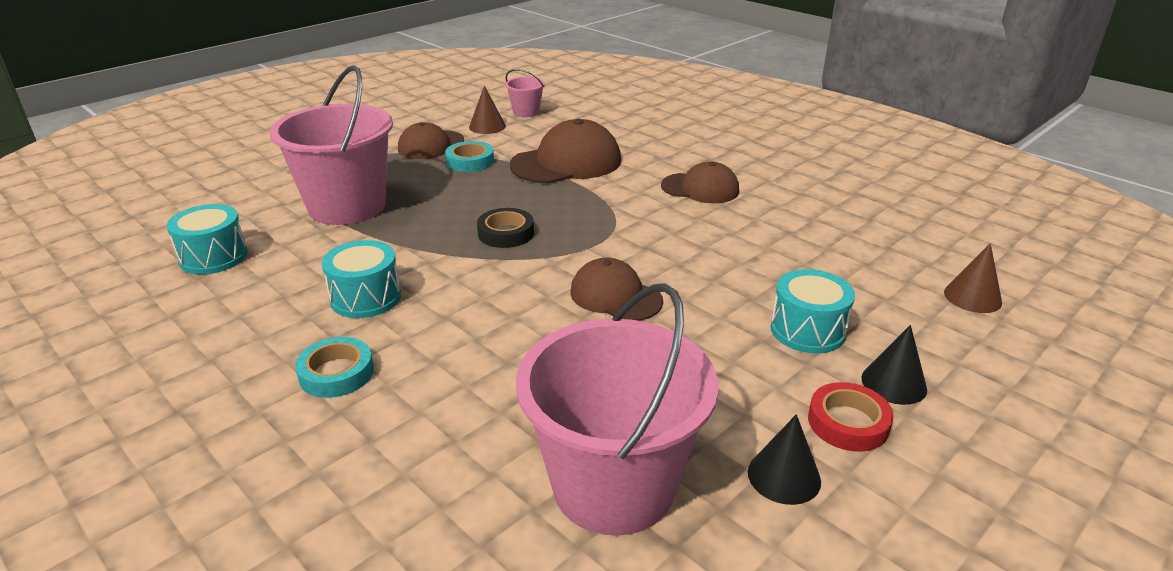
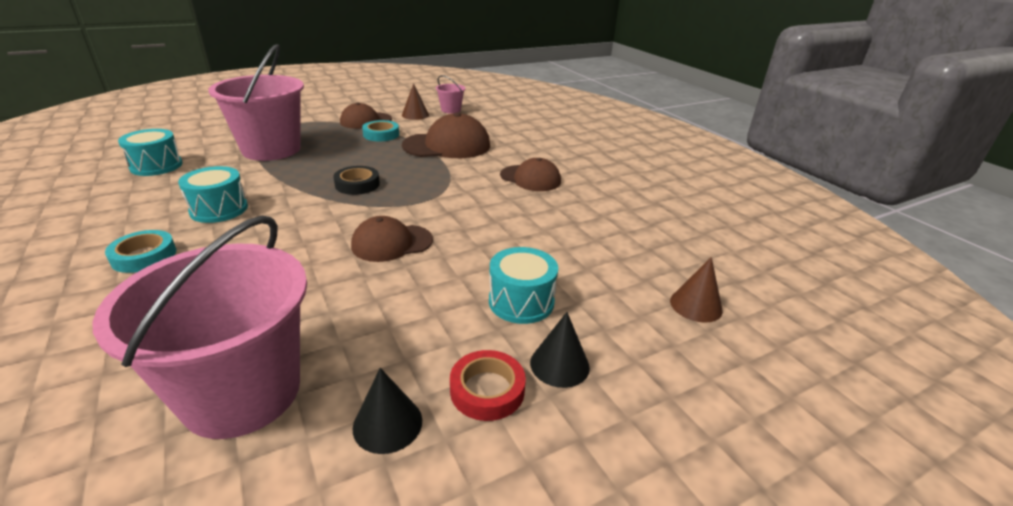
camera: 15 degrees right, 0 degrees up
brown cap [570,258,663,321] -> brown cap turned 75 degrees counterclockwise [351,216,433,262]

